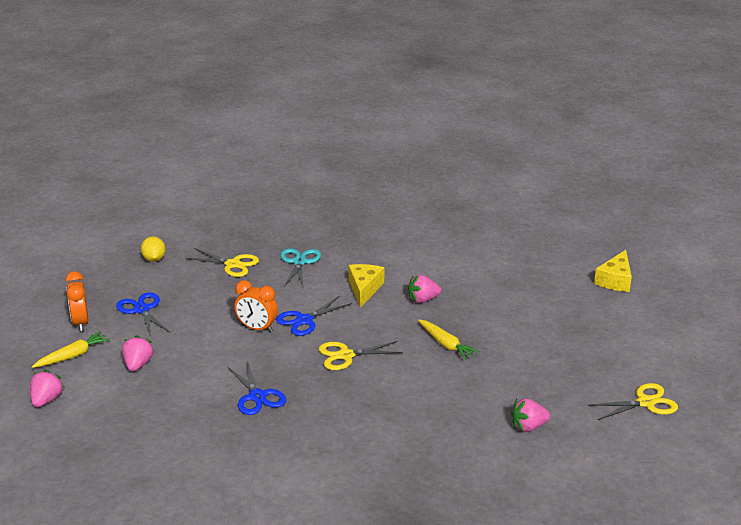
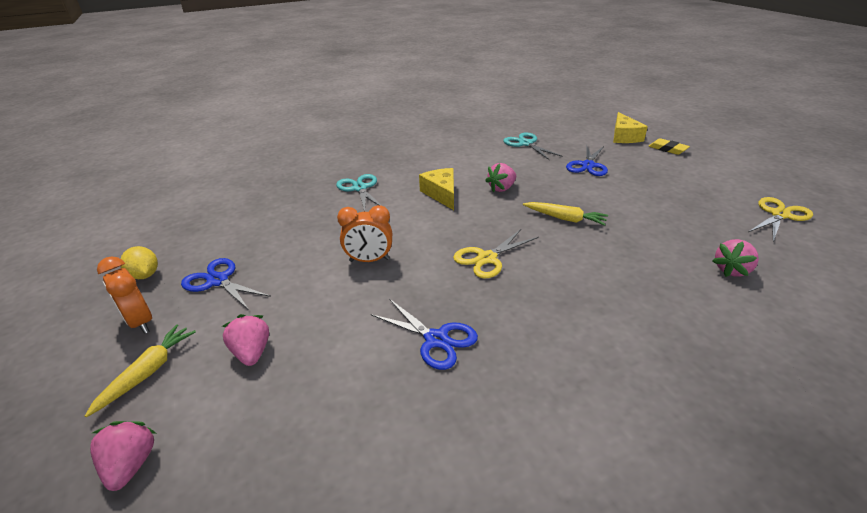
camera: 25 degrees left, 5 degrees up
yellow lemon [141,236,166,262] -> yellow lemon moved to [120,246,158,279]
yellow scissors [186,248,259,277] -> none
blue scissors [276,296,352,336] -> blue scissors moved to [566,145,608,176]
none -> turquoise scissors [503,133,563,160]
none -> yellow eraser [648,138,690,155]

